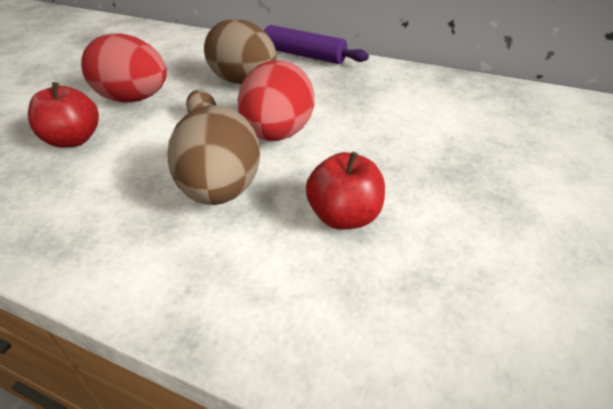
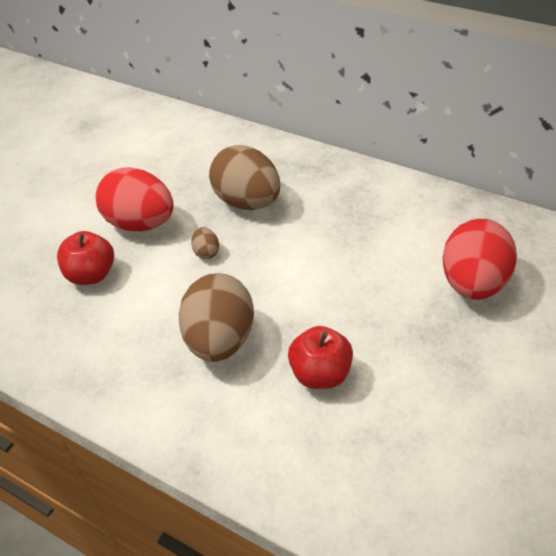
camera: 10 degrees right, 5 degrees up
red egg [237,60,314,141] -> red egg moved to [443,219,517,300]
purple rolling pin [264,25,369,64] -> none

